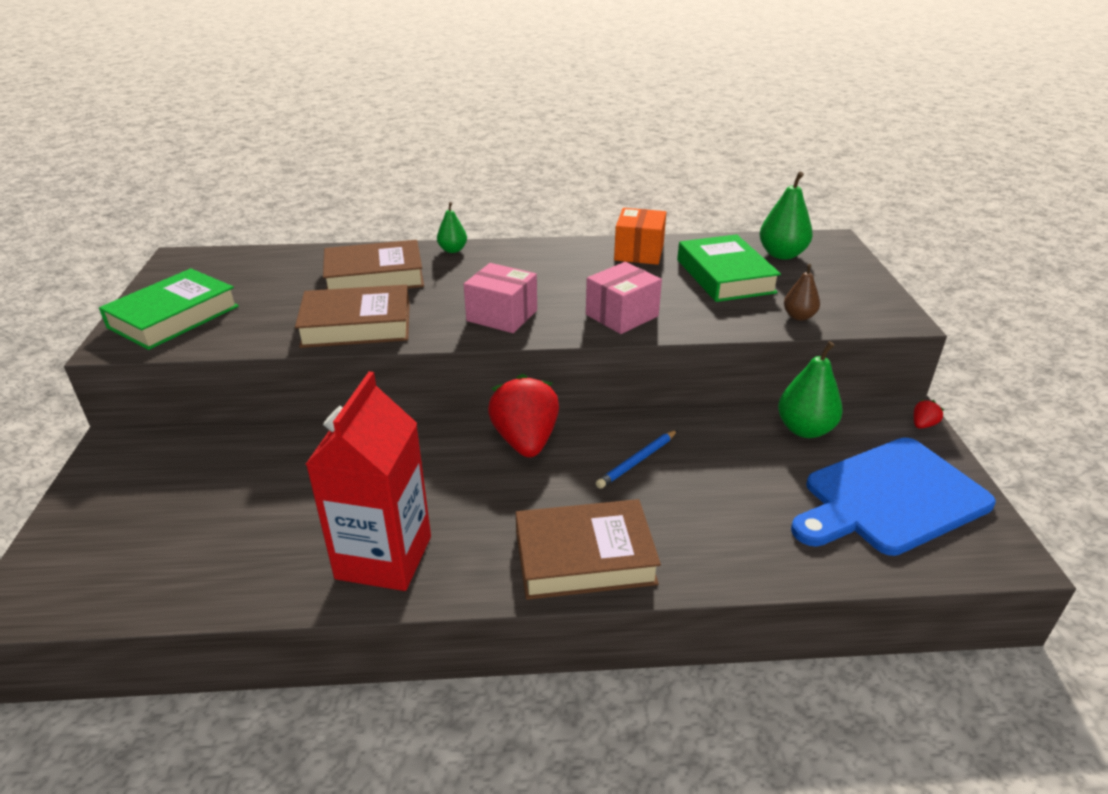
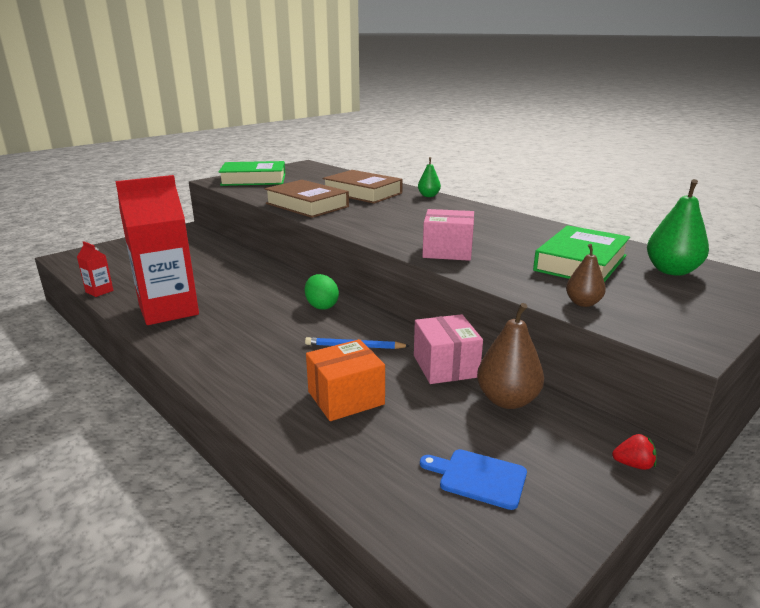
camera: 50 degrees right, 10 degrees down
pink box [464,263,537,333] -> pink box moved to [414,314,483,384]
red strawberry [488,374,559,457] -> green egg [305,274,339,310]
brown book [516,499,661,600] -> none
orange box [614,208,666,265] -> orange box moved to [306,339,385,421]
green pear [778,341,843,438] -> brown pear [477,303,544,409]
blue cutting board [791,438,996,556] -> blue cutting board [420,449,527,510], size x0.44
none -> red carton [77,241,113,297]

